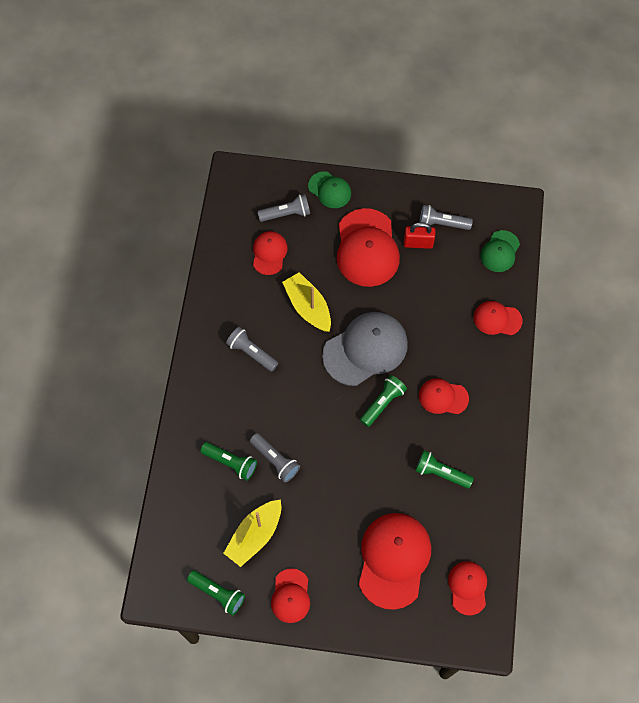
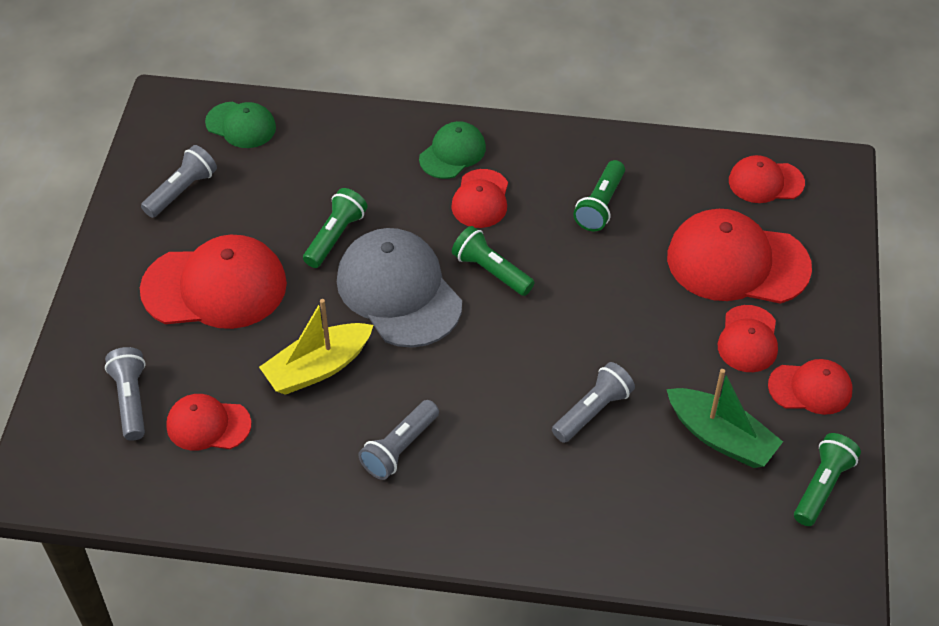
camera: 90 degrees left, 15 degrees down
green flashlight [200,442,257,481] -> green flashlight moved to [303,188,368,268]
yellow boat [223,500,281,567] -> green boat [666,369,783,468]
green cap [308,171,351,208] -> green cap moved to [419,121,486,179]
red padlock [404,222,435,249] -> none
grey flashlight [419,205,473,230] -> grey flashlight turned 150 degrees counterclockwise [141,145,217,218]
red cap [474,301,522,335] -> red cap moved to [718,305,778,372]

